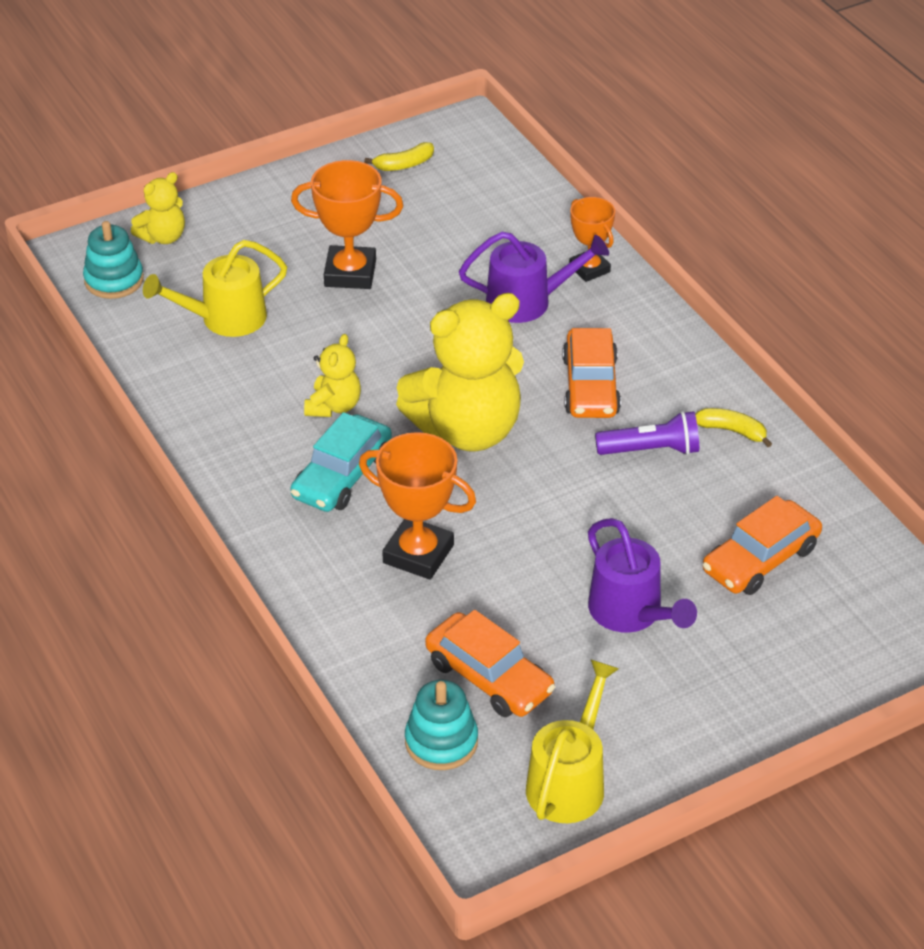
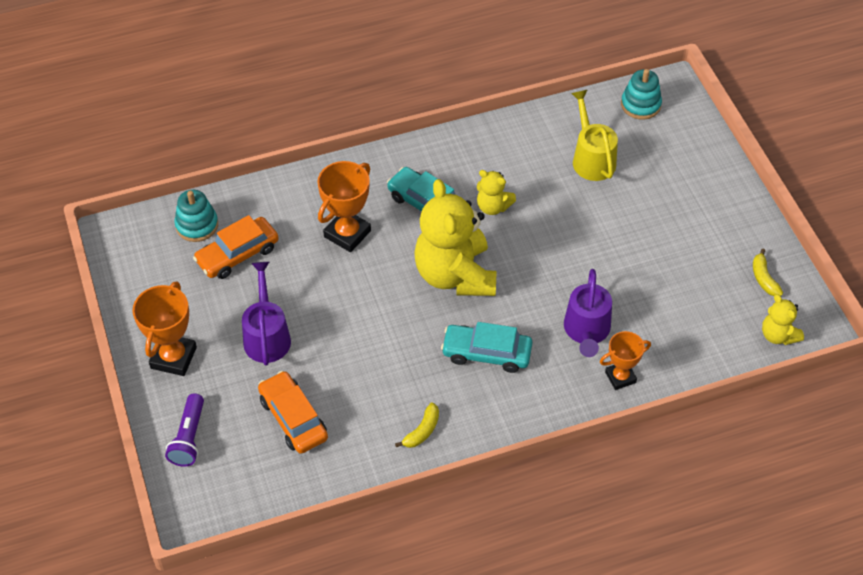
camera: 100 degrees right, 10 degrees up
yellow teddy bear [131,172,185,244] -> yellow teddy bear moved to [762,294,804,345]
orange trophy [291,160,403,289] -> orange trophy moved to [133,281,197,376]
yellow watering can [526,659,619,823] -> none
orange car [562,328,621,418] -> turquoise car [441,322,533,373]
purple watering can [588,518,697,633] -> purple watering can turned 105 degrees clockwise [242,262,291,366]
purple flashlight [595,411,699,455] -> purple flashlight moved to [165,393,204,467]

